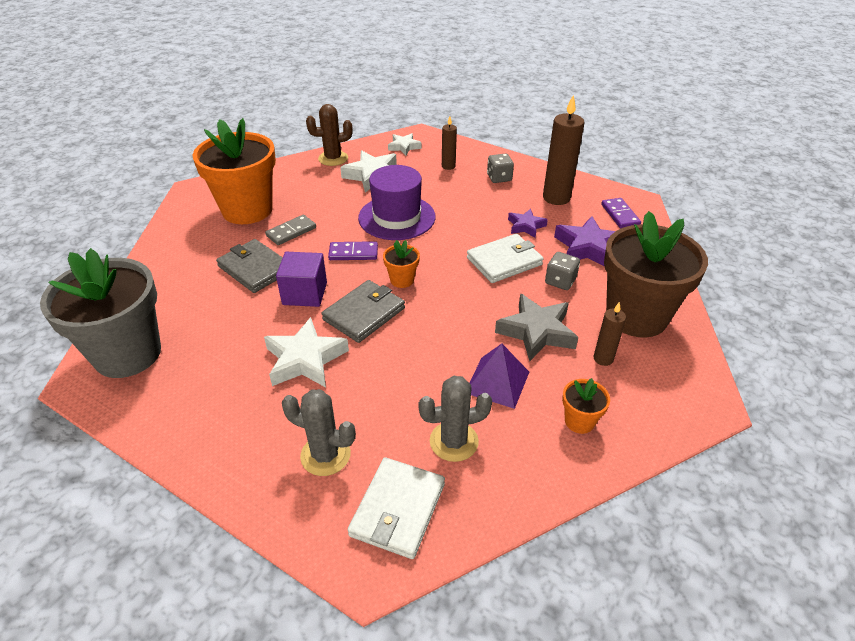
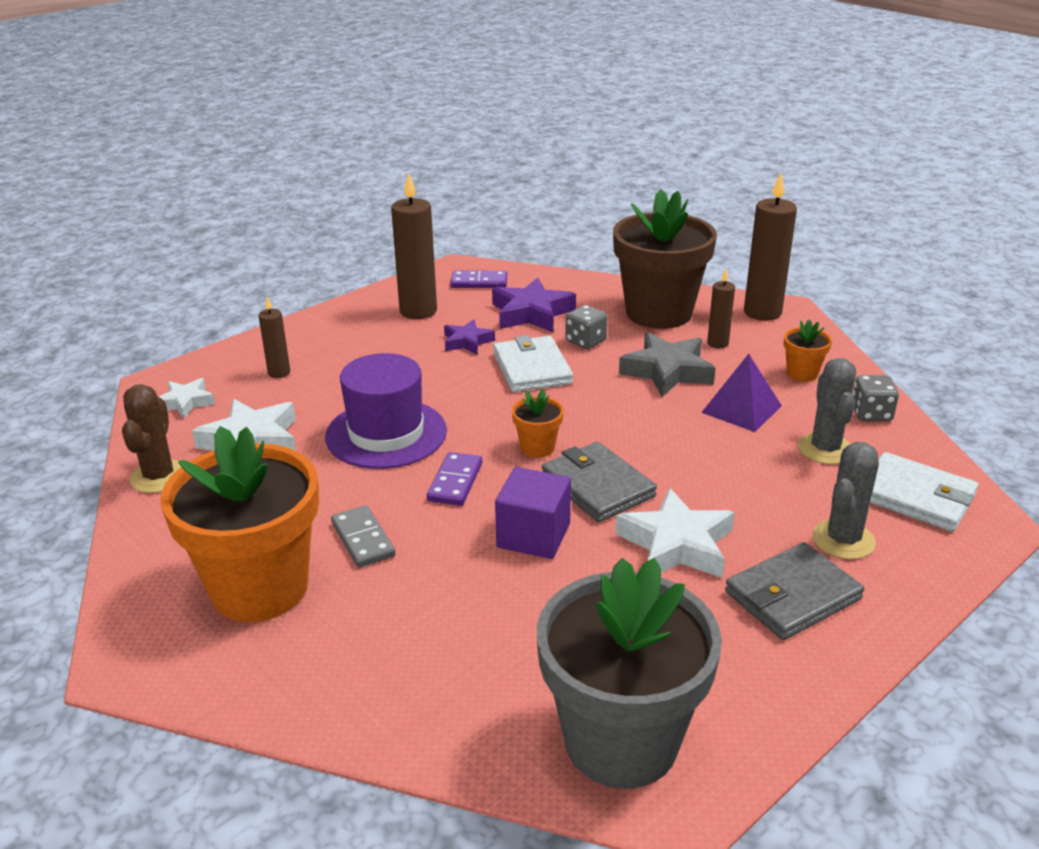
camera: 75 degrees left, 10 degrees down
grey wallet [216,239,283,293] -> grey wallet moved to [725,542,864,640]
grey dice [487,154,514,183] -> grey dice moved to [853,375,899,421]
none -> brown candle [744,173,797,321]

